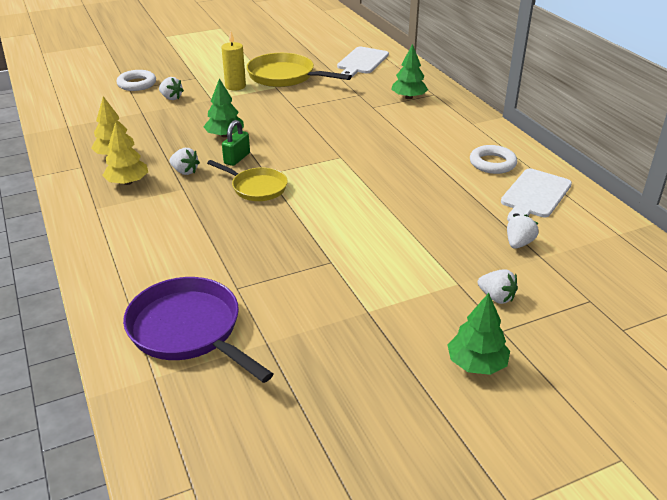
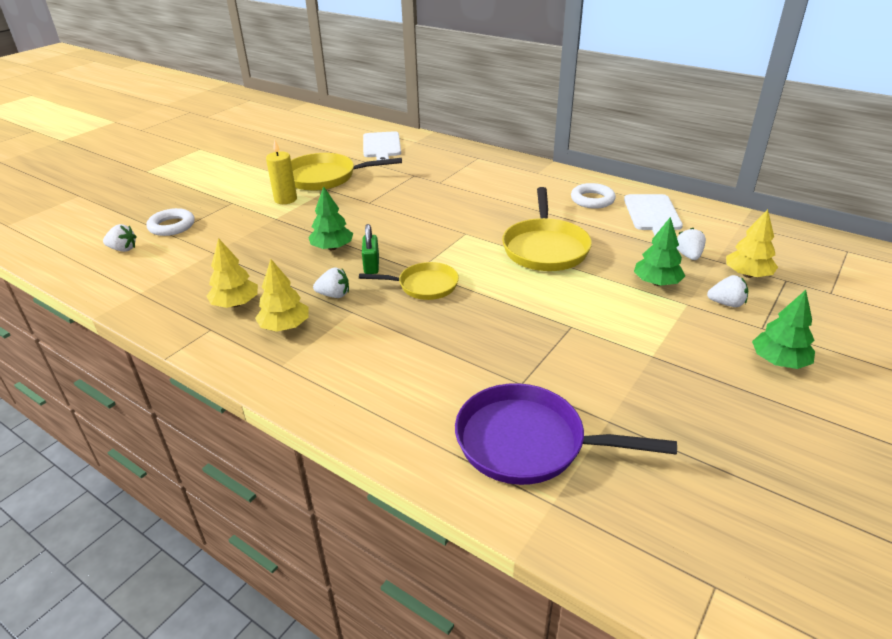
camera: 30 degrees left, 0 degrees up
white strawberry [159,77,184,100] -> white strawberry moved to [103,224,137,252]
green tree [391,44,428,99] -> green tree moved to [634,217,685,286]
none -> yellow pan [502,187,592,271]
none -> yellow tree [726,209,778,278]

